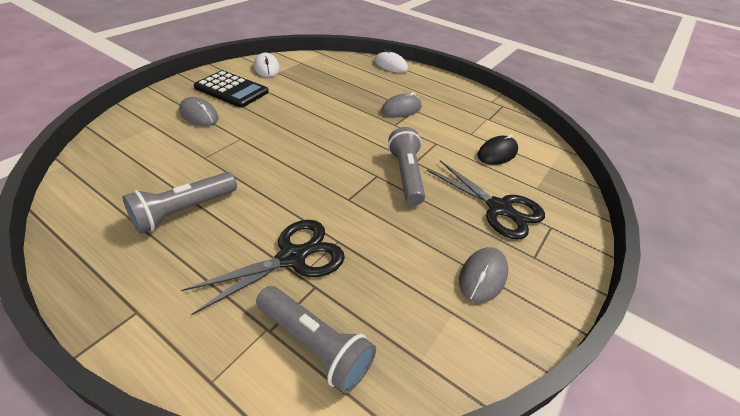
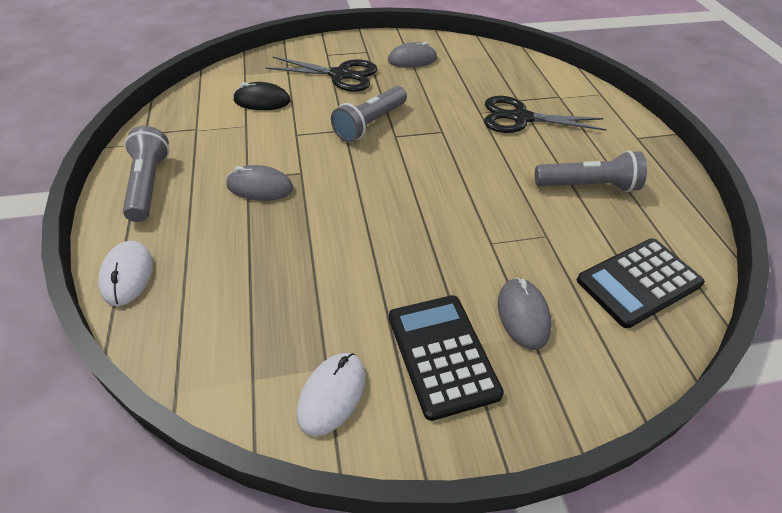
camera: 135 degrees left, 5 degrees up
grey flashlight [256,286,376,393] -> grey flashlight moved to [123,126,169,222]
black scissors [427,160,545,240] -> black scissors turned 105 degrees clockwise [265,57,377,92]
none -> black calculator [577,238,705,328]

